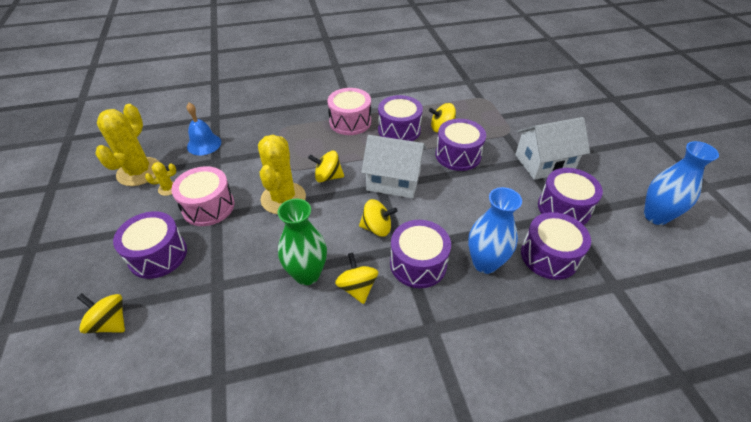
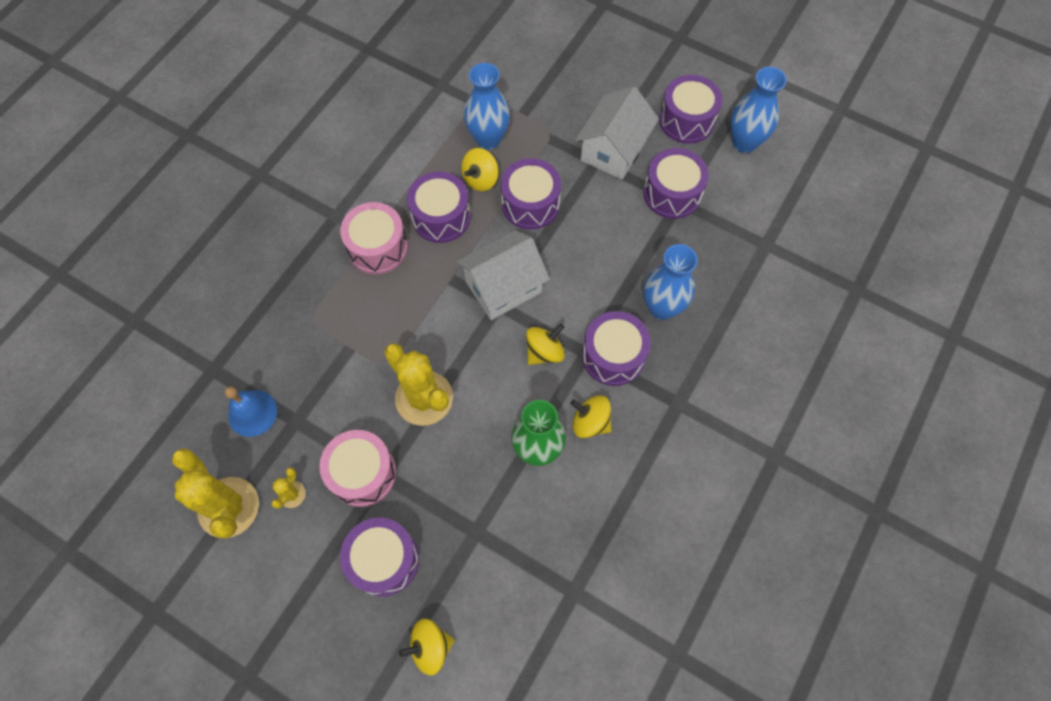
camera: 45 degrees left, 20 degrees up
yellow spinning top [308,151,344,183] -> none
purple drum [521,212,591,280] -> purple drum moved to [659,75,723,144]
none -> blue vase [464,63,510,150]

